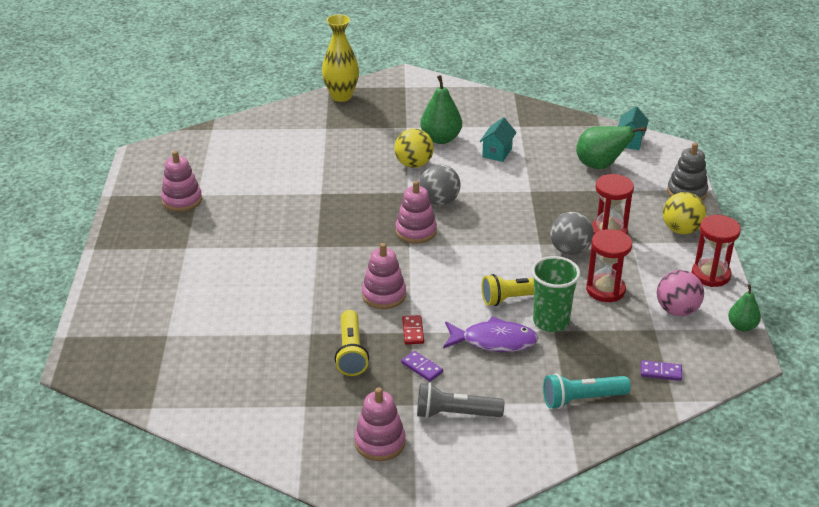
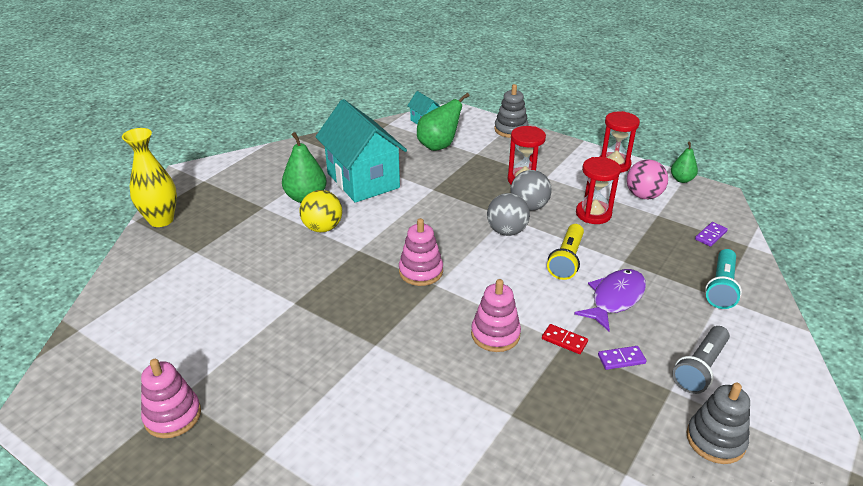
camera: 55 degrees left, 0 degrees up
yellow flashlight [335,310,369,376] -> none
pink stacking toy [354,387,406,461] -> grey stacking toy [687,383,750,464]
grey ball [419,164,461,206] -> grey ball moved to [487,193,530,236]
turquoise house [479,117,517,162] -> turquoise house [316,99,407,203], size x2.29
green cup [531,256,581,332] -> none
yellow ball [663,192,706,234] -> none

